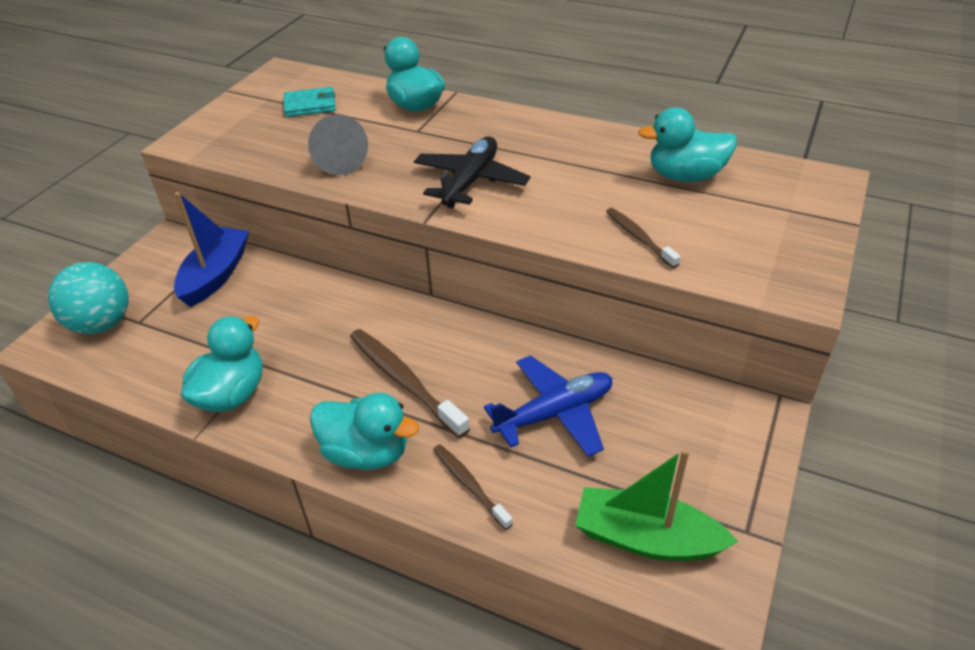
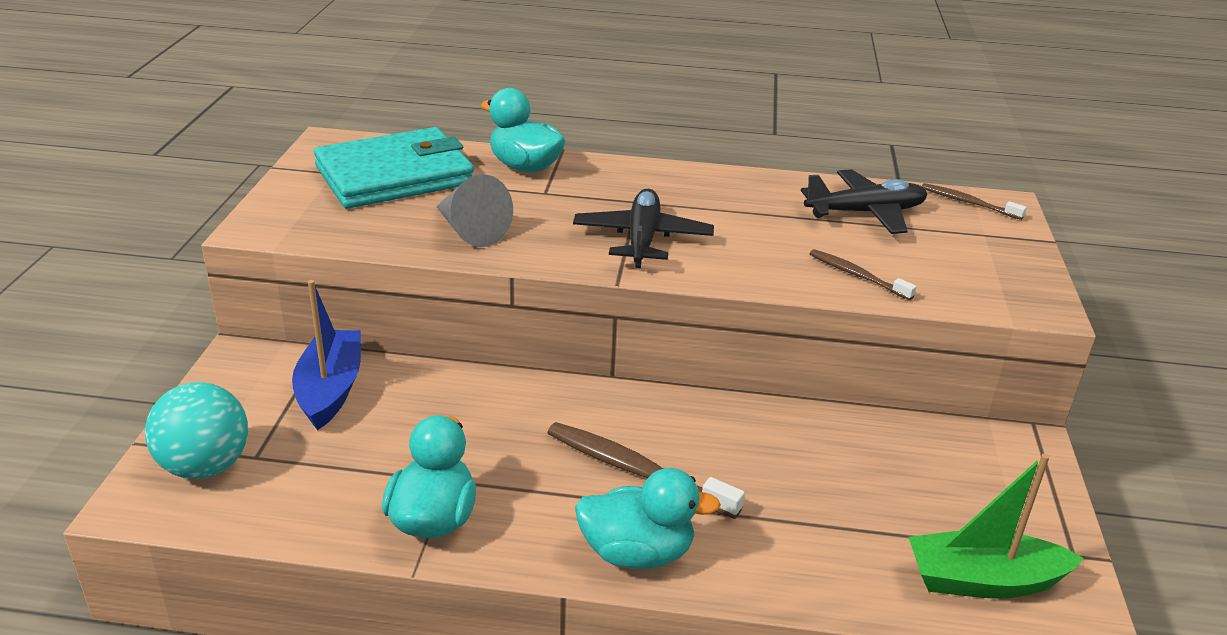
camera: 20 degrees left, 10 degrees down
turquoise wallet [284,87,336,117] -> turquoise wallet [314,127,474,209], size x2.16
brown toothbrush [433,444,513,530] -> brown toothbrush moved to [922,183,1027,220]
blue plane [484,355,613,457] -> none
turquoise duck [638,107,737,182] -> black plane [801,169,927,234]

